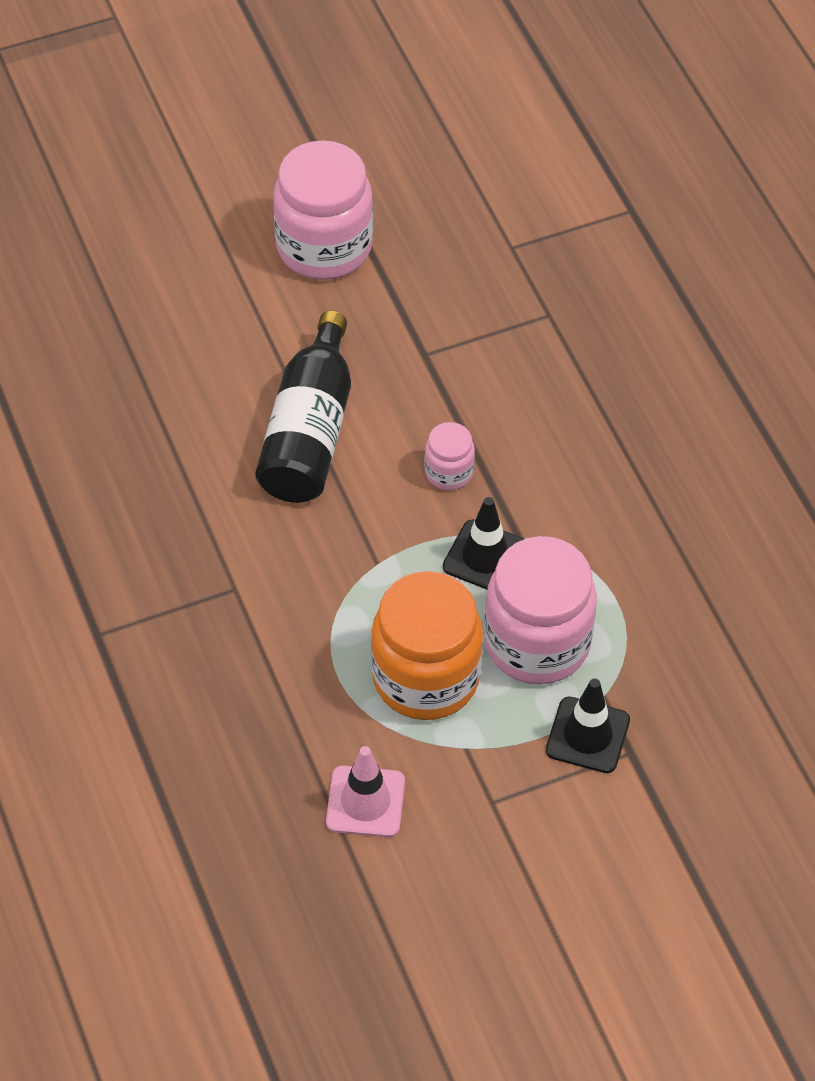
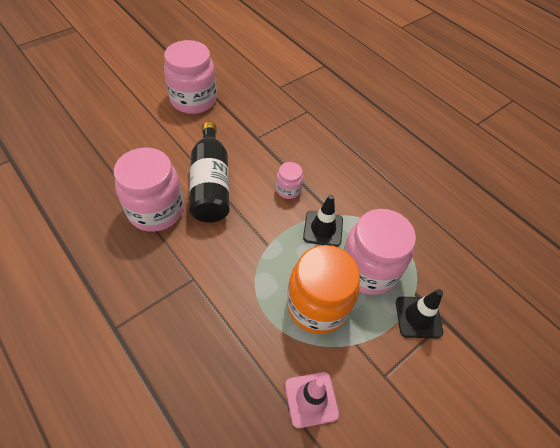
camera: 20 degrees left, 0 degrees up
none -> pink jar [114,147,184,232]

